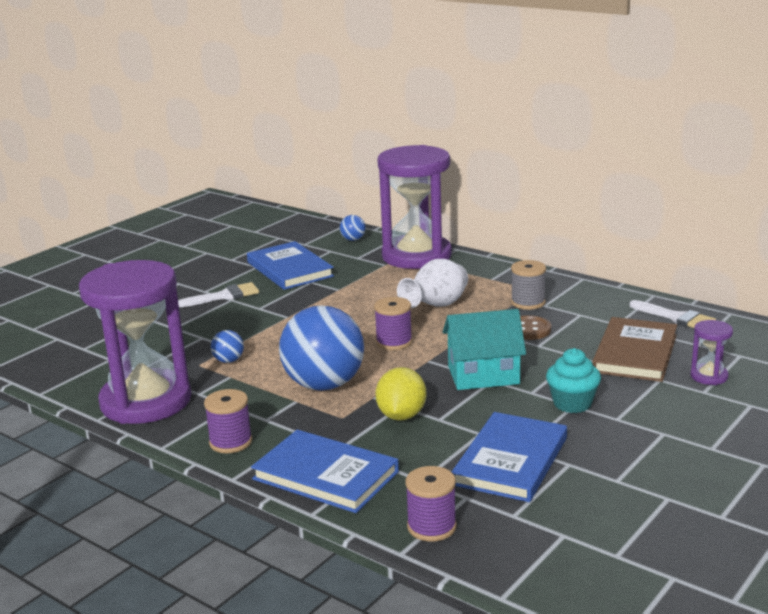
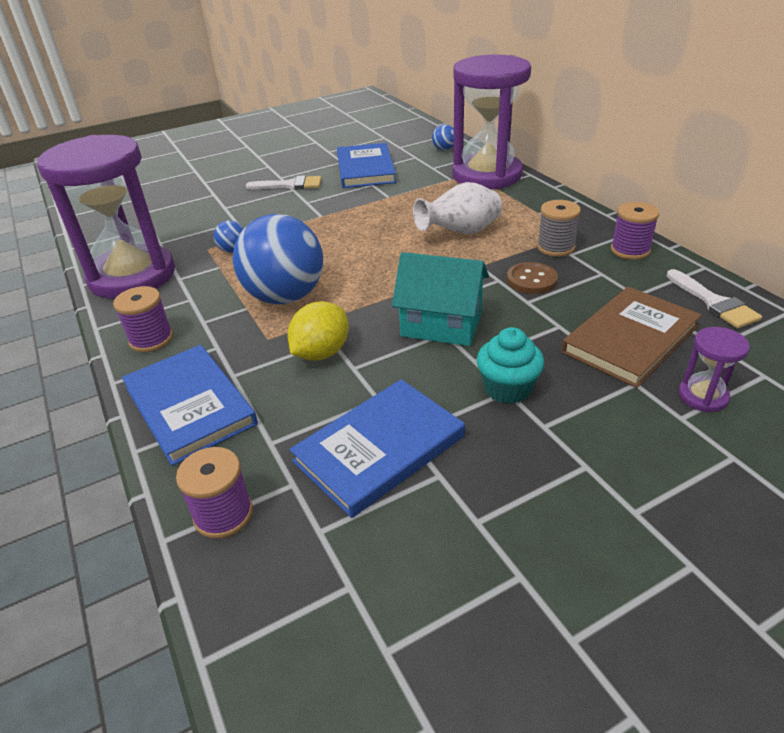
camera: 25 degrees right, 15 degrees up
purple spool [374,297,413,350] -> purple spool moved to [611,202,659,260]

